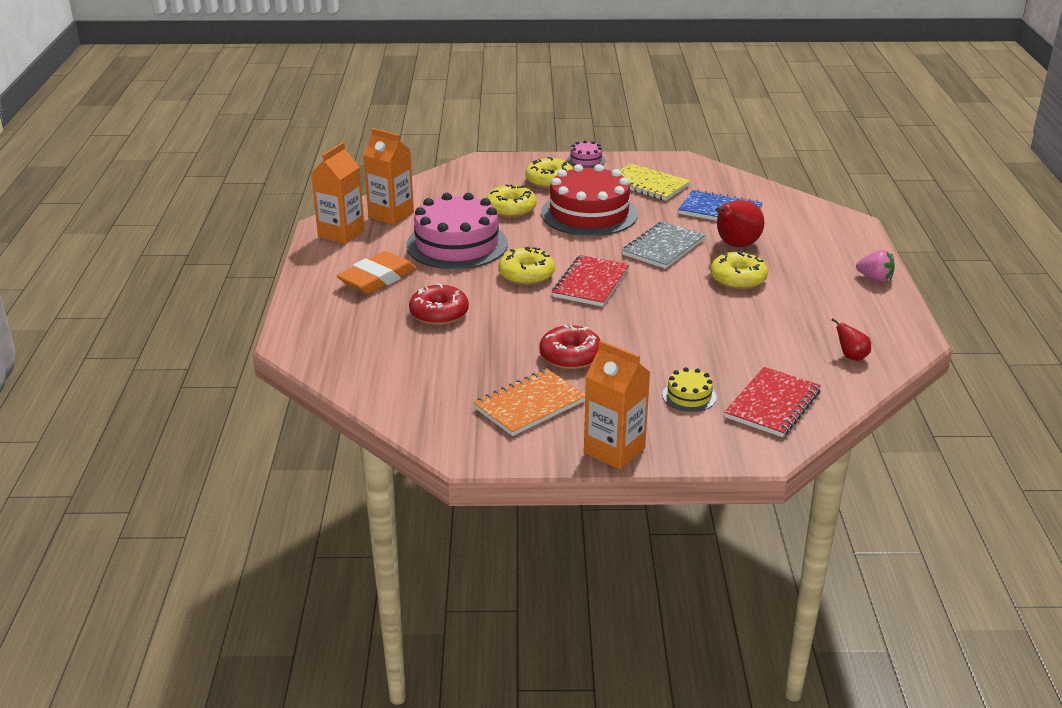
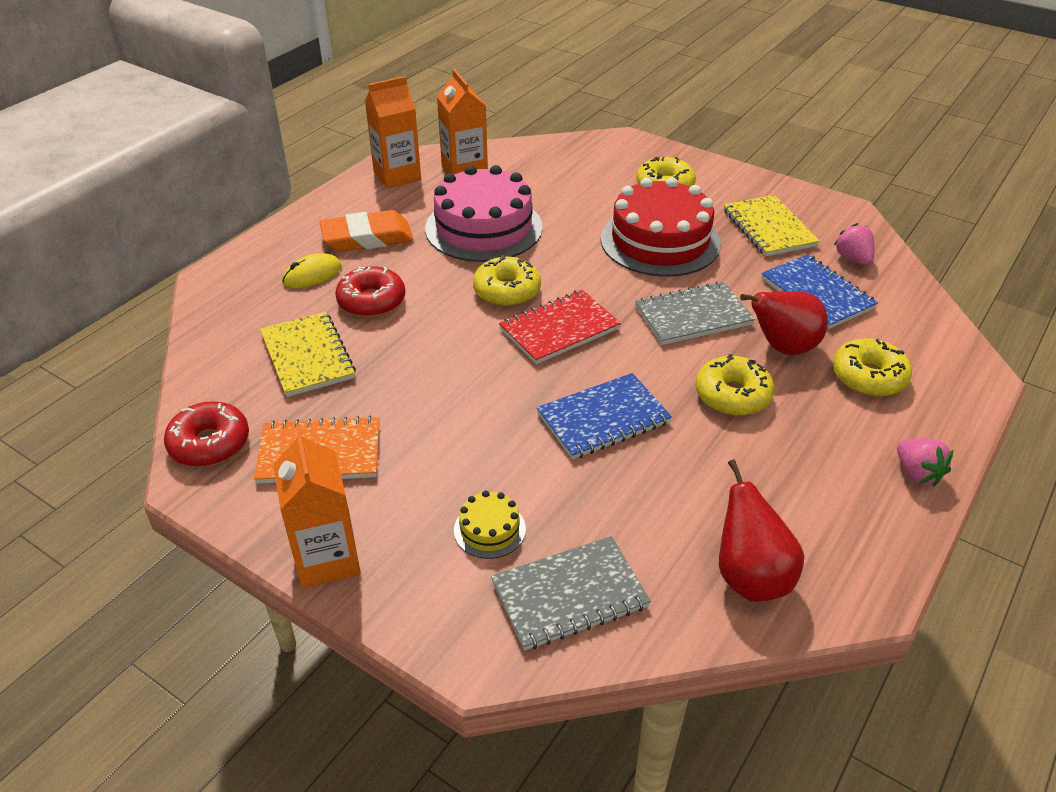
camera: 35 degrees right, 10 degrees up
yellow donut [486,184,537,218] -> yellow donut moved to [833,338,912,397]
red donut [539,325,600,369] -> red donut moved to [164,401,249,467]
pink cake [567,140,605,168] -> none
red notebook [724,367,821,437] -> grey notebook [491,536,651,651]
red pear [831,318,871,361] -> red pear [719,459,804,602], size x1.87
none -> yellow notebook [260,312,356,397]
none -> yellow mouse [282,253,342,288]
none -> blue notebook [537,373,672,459]
none -> pink strawberry [834,223,874,265]

